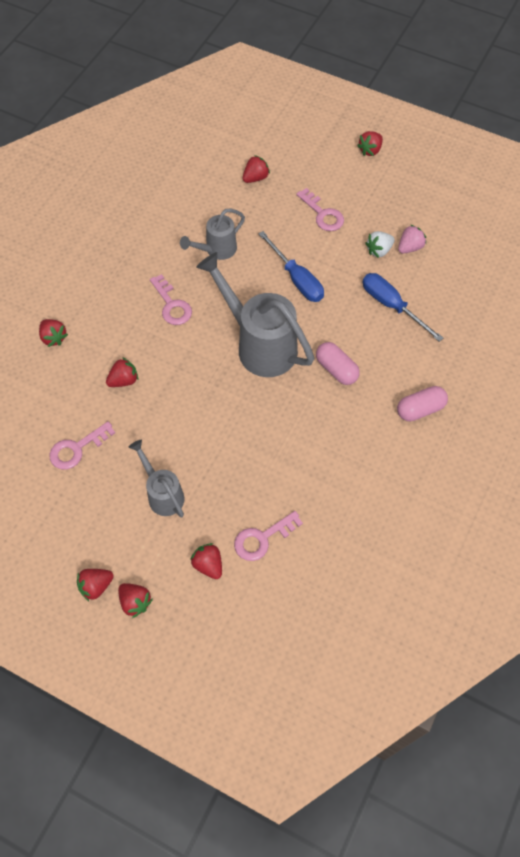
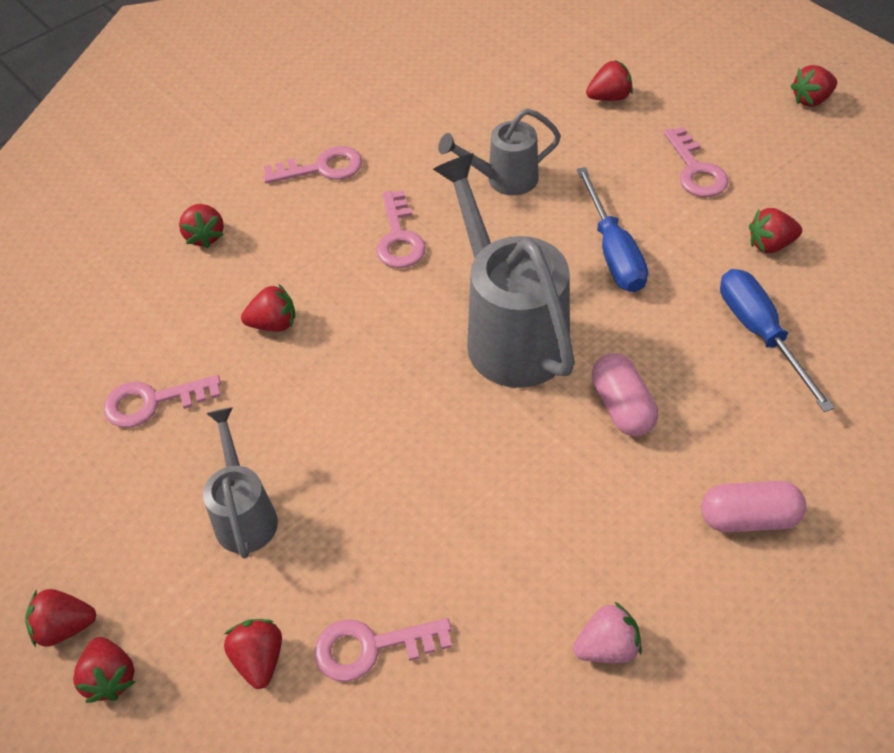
camera: 25 degrees right, 10 degrees down
white strawberry [365,231,395,258] -> red strawberry [749,208,802,253]
pink strawberry [398,225,426,254] -> pink strawberry moved to [573,601,642,663]
none -> pink key [263,146,362,184]

